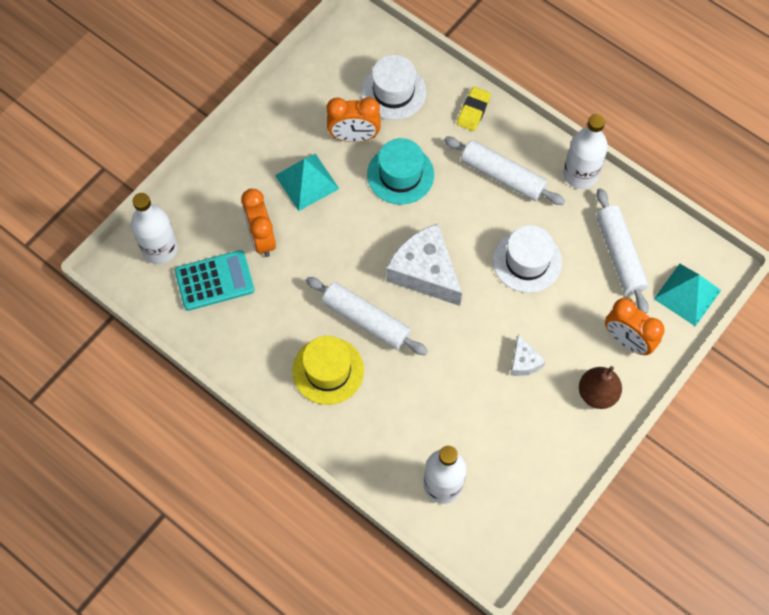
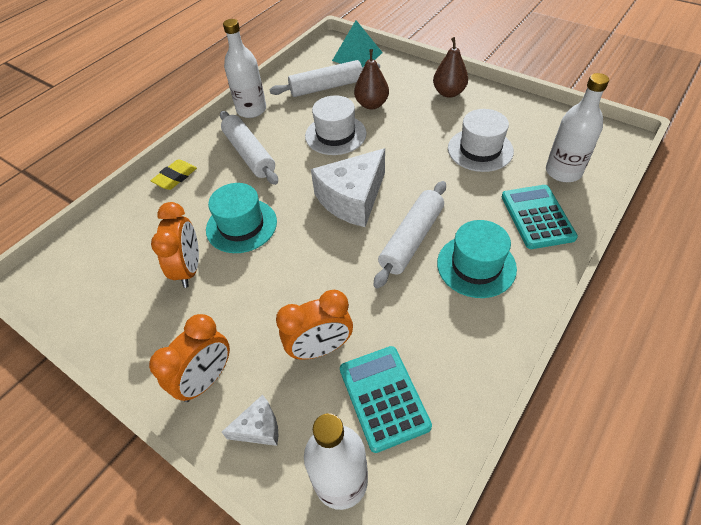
camera: 90 degrees left, 15 degrees down
turquoise pyramid [275,154,339,211] -> none
yellow hat [292,336,364,405] -> turquoise hat [437,220,517,298]
white hat [361,55,426,120] -> white hat moved to [448,109,514,172]
white rolling pin [444,137,565,205] -> white rolling pin turned 60 degrees counterclockwise [220,111,278,185]
yellow eraser [457,87,491,131] -> yellow eraser turned 75 degrees counterclockwise [151,159,197,190]
white cheese [510,334,546,376] -> white cheese moved to [222,395,278,446]
orange clock [605,298,665,355] -> orange clock moved to [149,314,230,402]
none -> brown pear [354,49,389,109]
none -> turquoise calculator [502,185,578,249]

